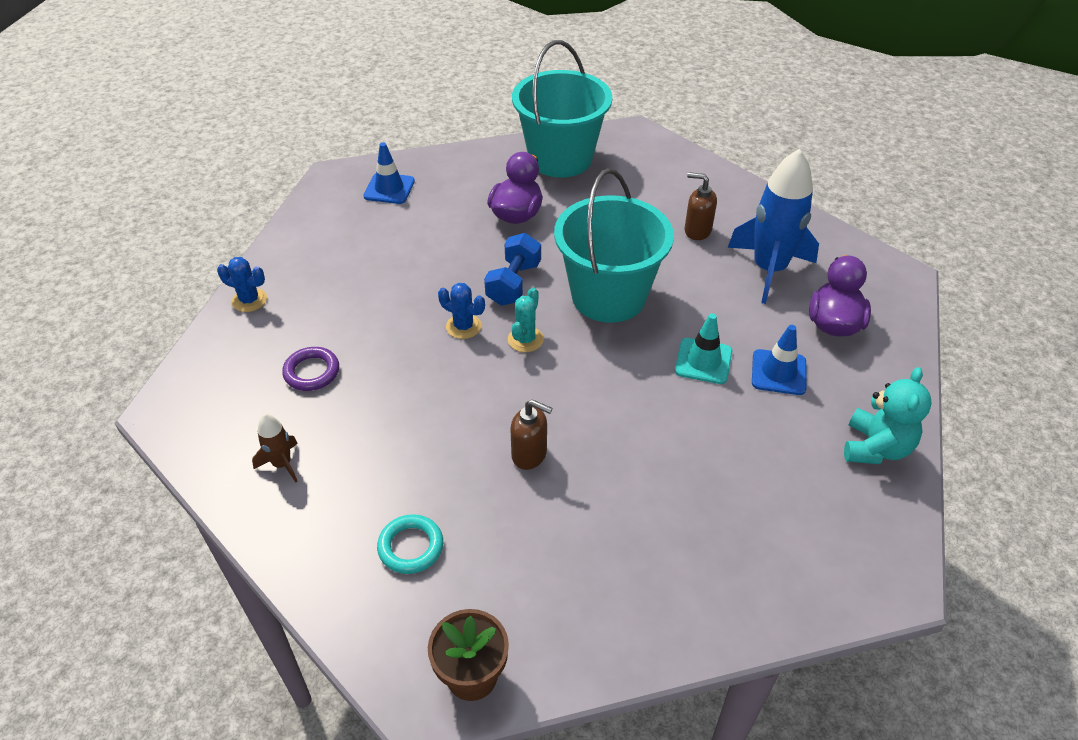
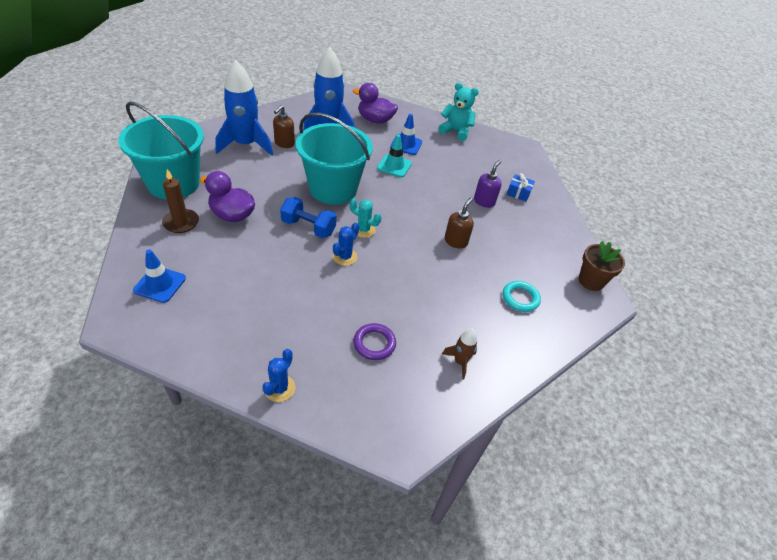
camera: 90 degrees left, 0 degrees up
none -> brown candle [162,169,199,233]
none -> blue rocket [215,60,273,156]
none -> purple soap dispenser [474,160,502,208]
none -> blue gift [507,173,535,202]

